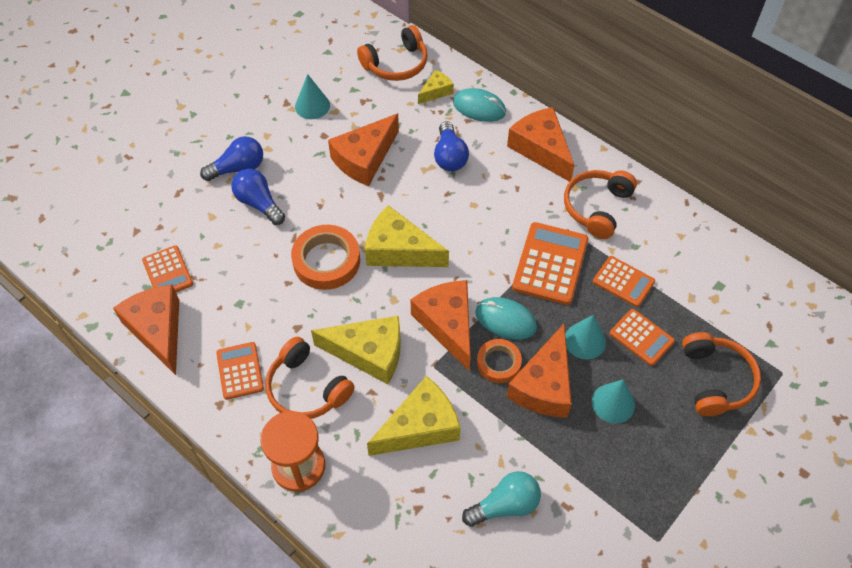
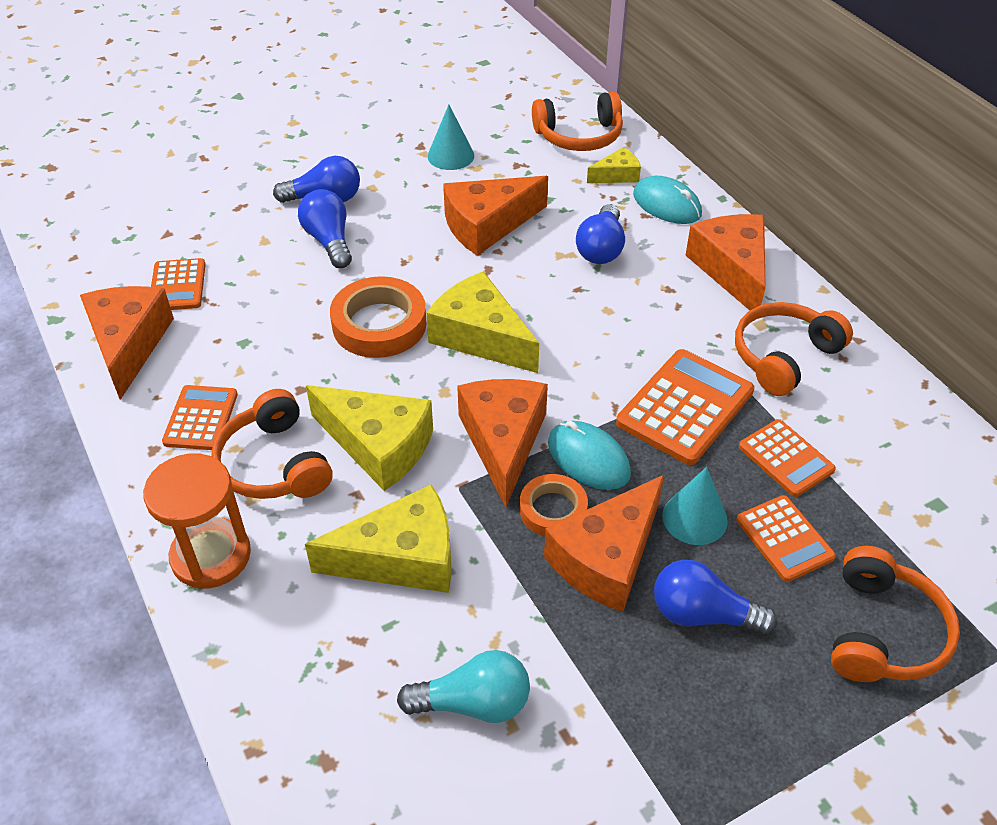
camera: 20 degrees right, 10 degrees down
turquoise cone [592,379,635,424] -> blue light bulb [654,560,777,635]

